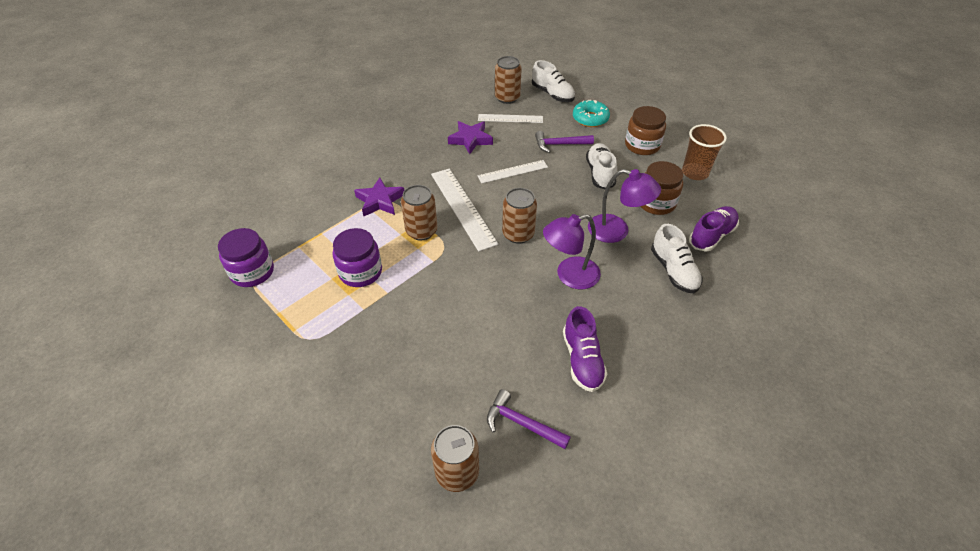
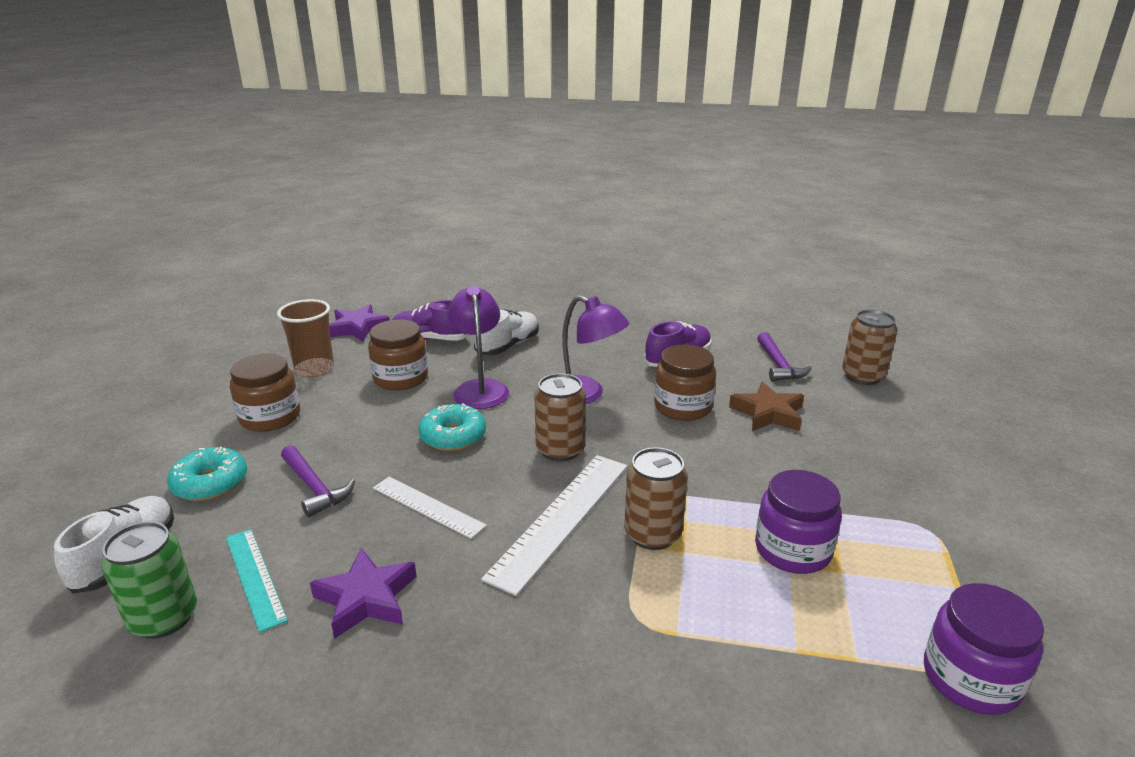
camera: 125 degrees left, 20 degrees down
purple star [354,177,404,217] -> purple star moved to [329,304,390,342]
white ruler [478,114,543,123] -> turquoise ruler [226,529,288,633]
brown can [495,56,522,104] -> green can [101,521,197,639]
white shoe [586,143,617,189] -> none
none -> turquoise donut [418,403,486,451]
none -> brown jar [654,345,716,421]
none -> brown star [729,382,804,431]

